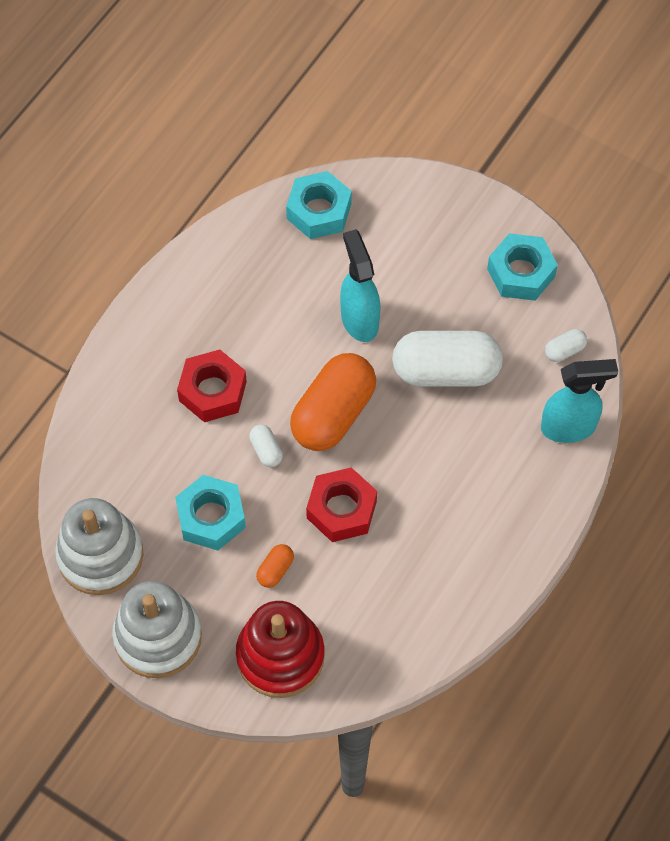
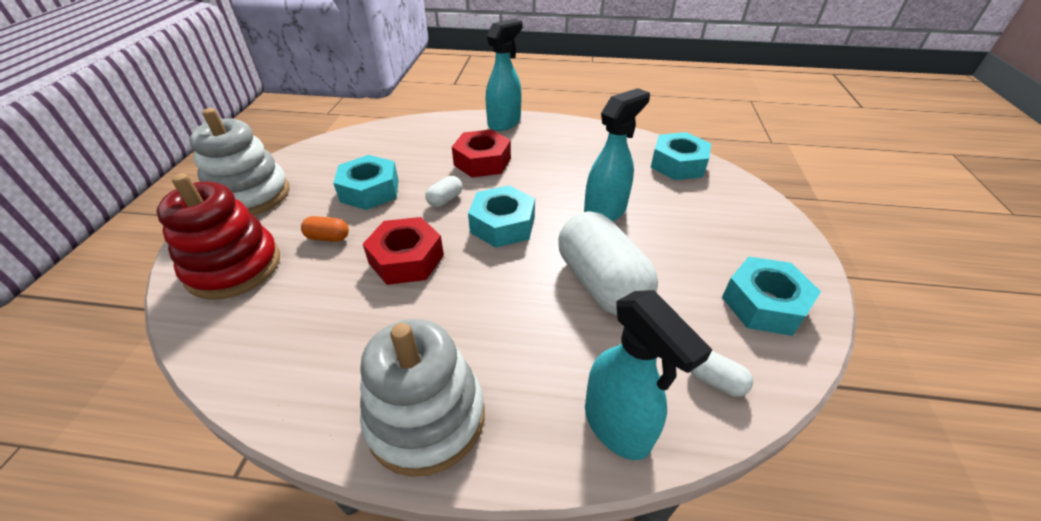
camera: 65 degrees right, 20 degrees down
white stacking toy [55,498,144,595] -> white stacking toy moved to [360,319,485,477]
orange capsule [290,353,376,451] -> turquoise nut [468,185,535,248]
none -> turquoise spray bottle [486,19,523,131]

